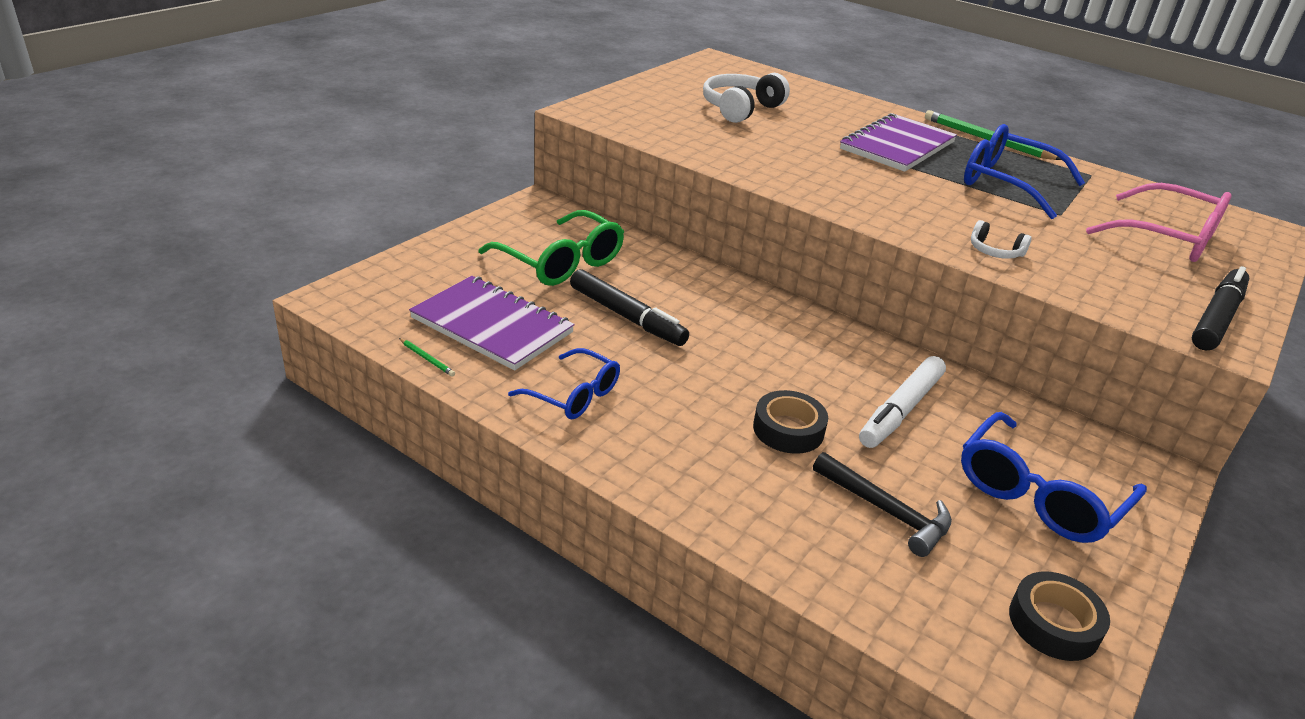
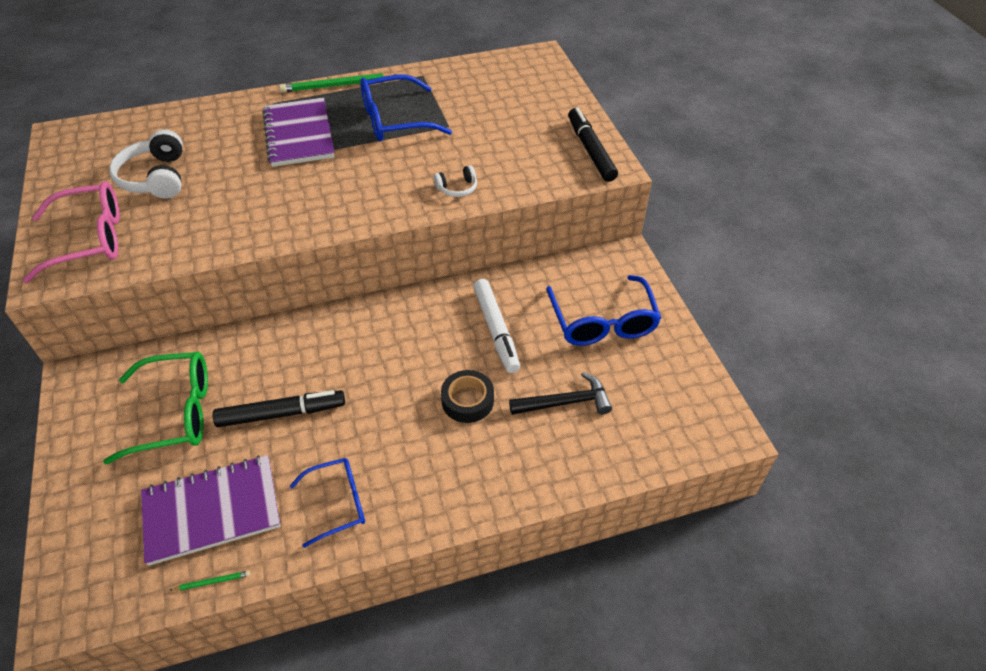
camera: 50 degrees left, 15 degrees up
black tape [1009,572,1110,661] -> none
pink glasses [1086,183,1232,262] -> pink glasses moved to [23,181,120,283]

